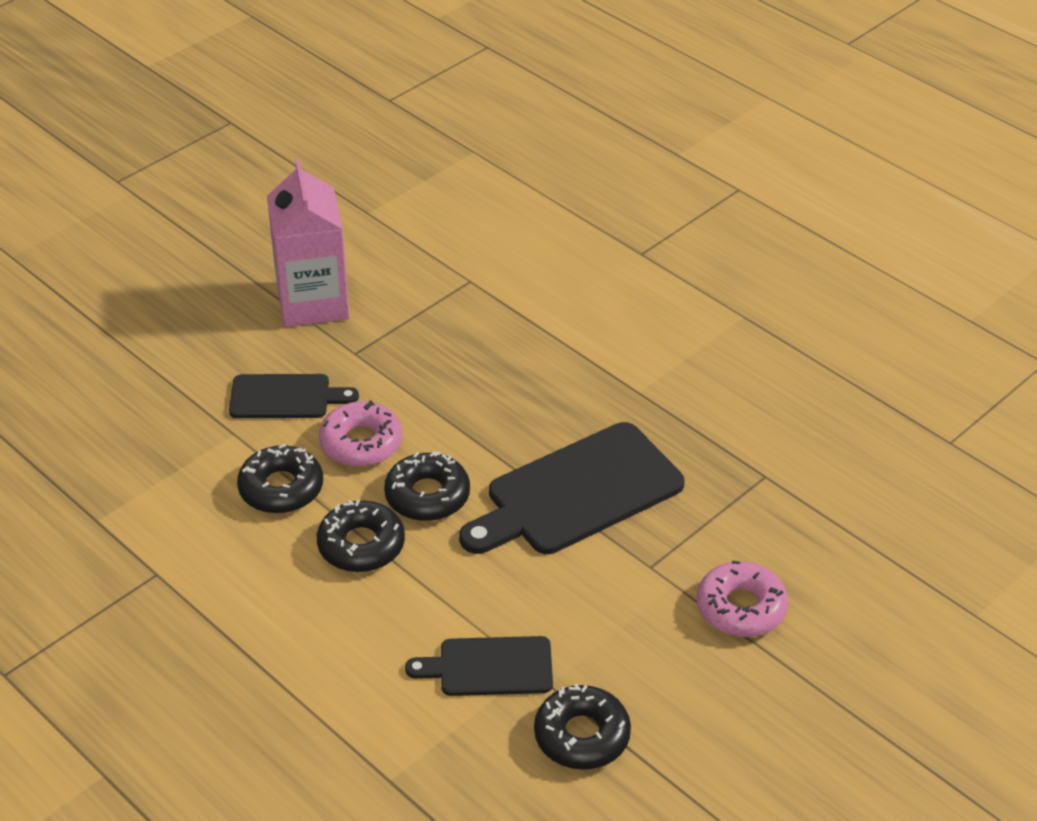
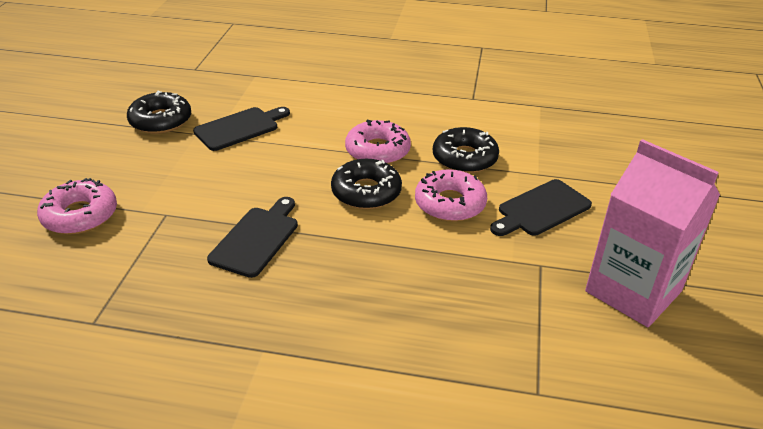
camera: 145 degrees right, 5 degrees down
black donut [317,500,405,572] -> pink donut [345,120,411,164]
black cutting board [459,422,685,554] -> black cutting board [207,197,298,278], size x0.57

